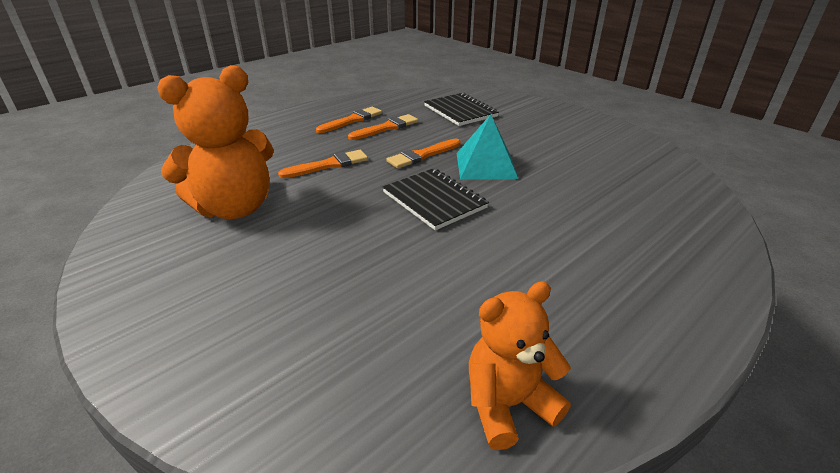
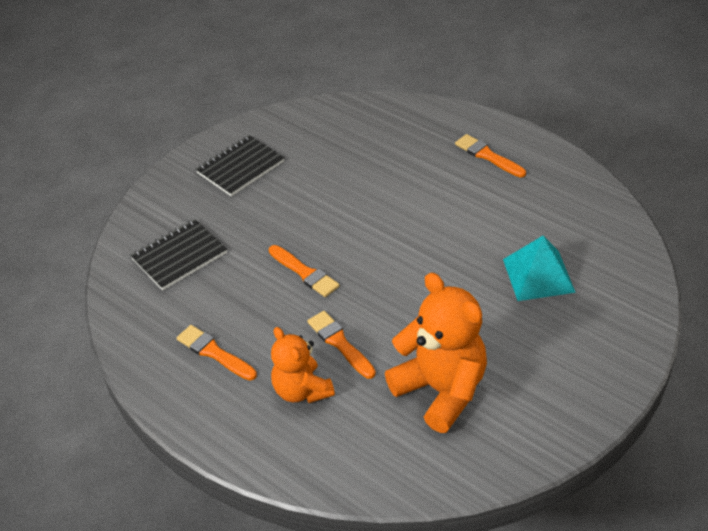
camera: 95 degrees left, 10 degrees up
orange brush [348,114,418,140] -> orange brush moved to [455,134,526,178]
black notebook [383,168,489,230] -> black notebook moved to [196,135,284,196]
turquoise pyramid [456,114,518,179] -> turquoise pyramid moved to [503,236,576,301]
orange teddy bear [469,281,571,450] -> orange teddy bear moved to [271,327,335,403]

